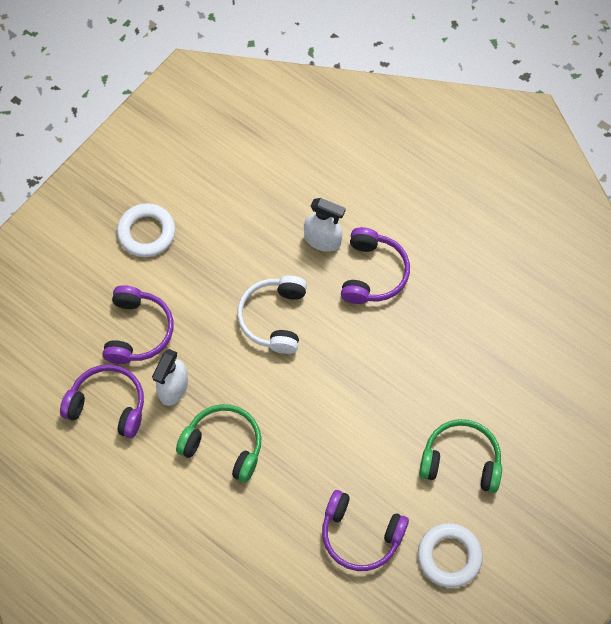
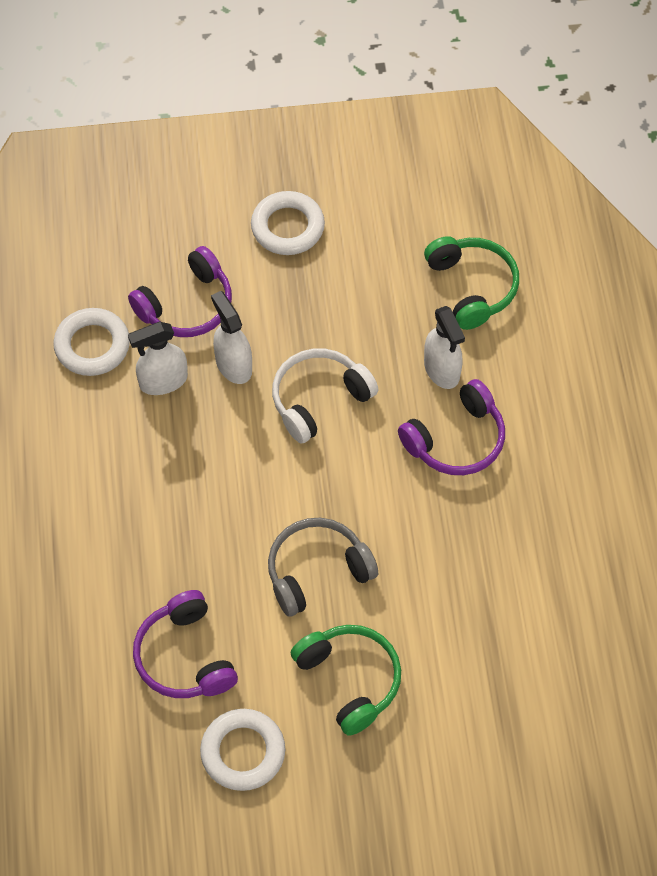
camera: 45 degrees right, 5 degrees down
purple headphones [60,364,144,438] -> white ring [53,308,130,376]
green headphones [176,404,261,483] -> green headphones moved to [424,236,519,330]
none -> white spray bottle [211,291,252,384]
none -> grey headphones [268,518,378,617]

